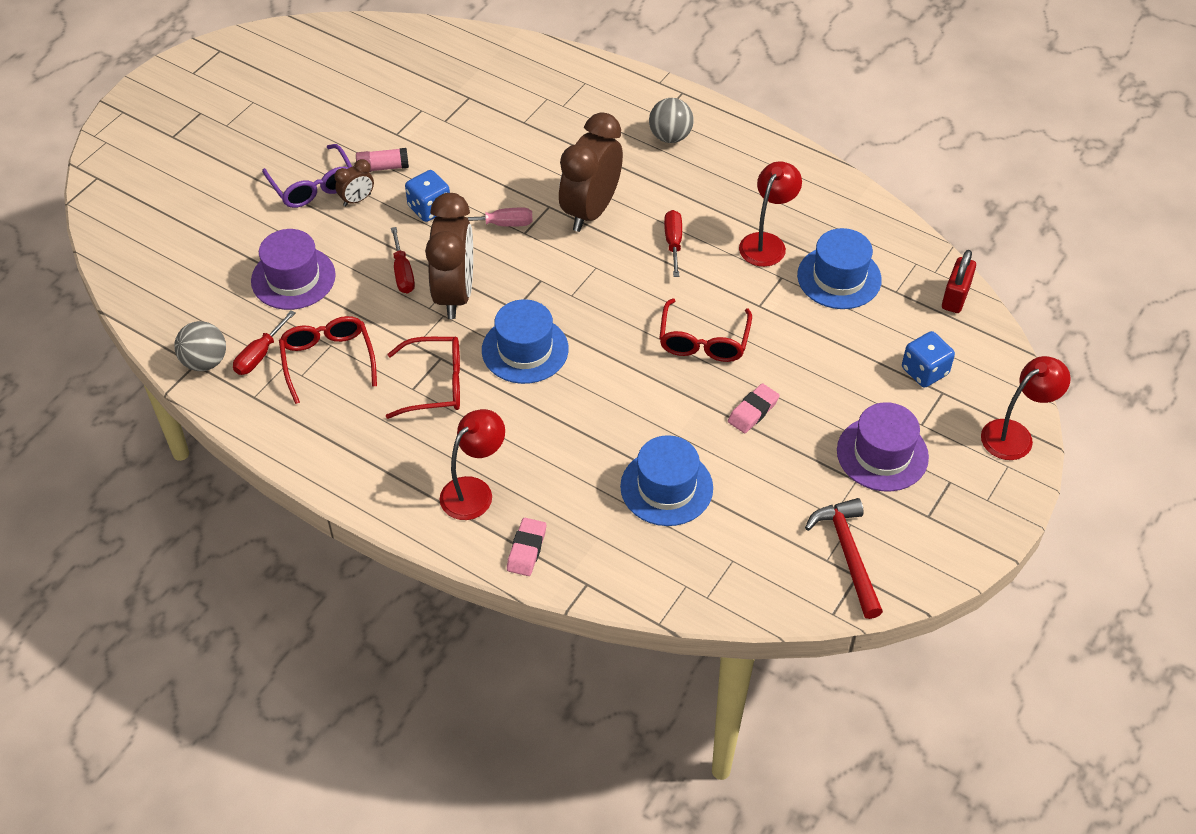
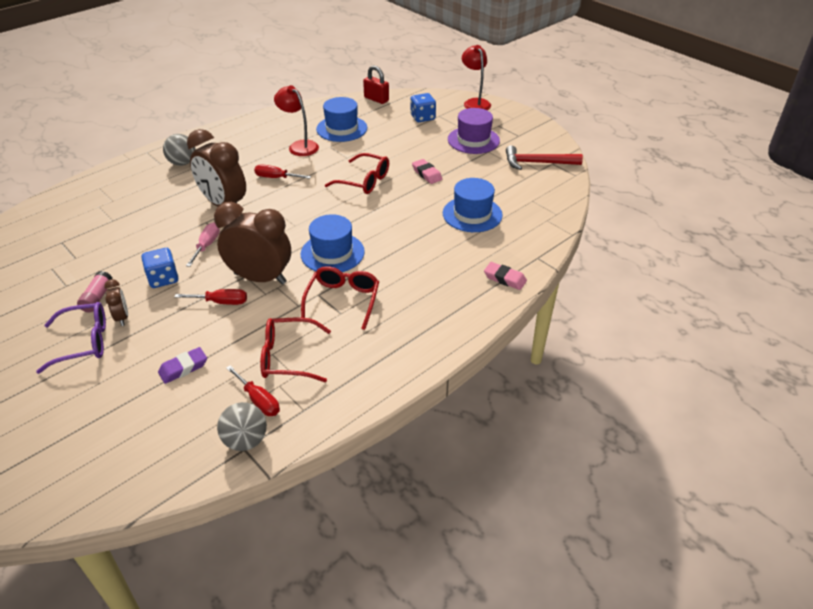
camera: 75 degrees left, 10 degrees down
purple hat [251,229,336,310] -> purple eraser [158,347,207,384]
red lamp [440,409,505,520] -> none

